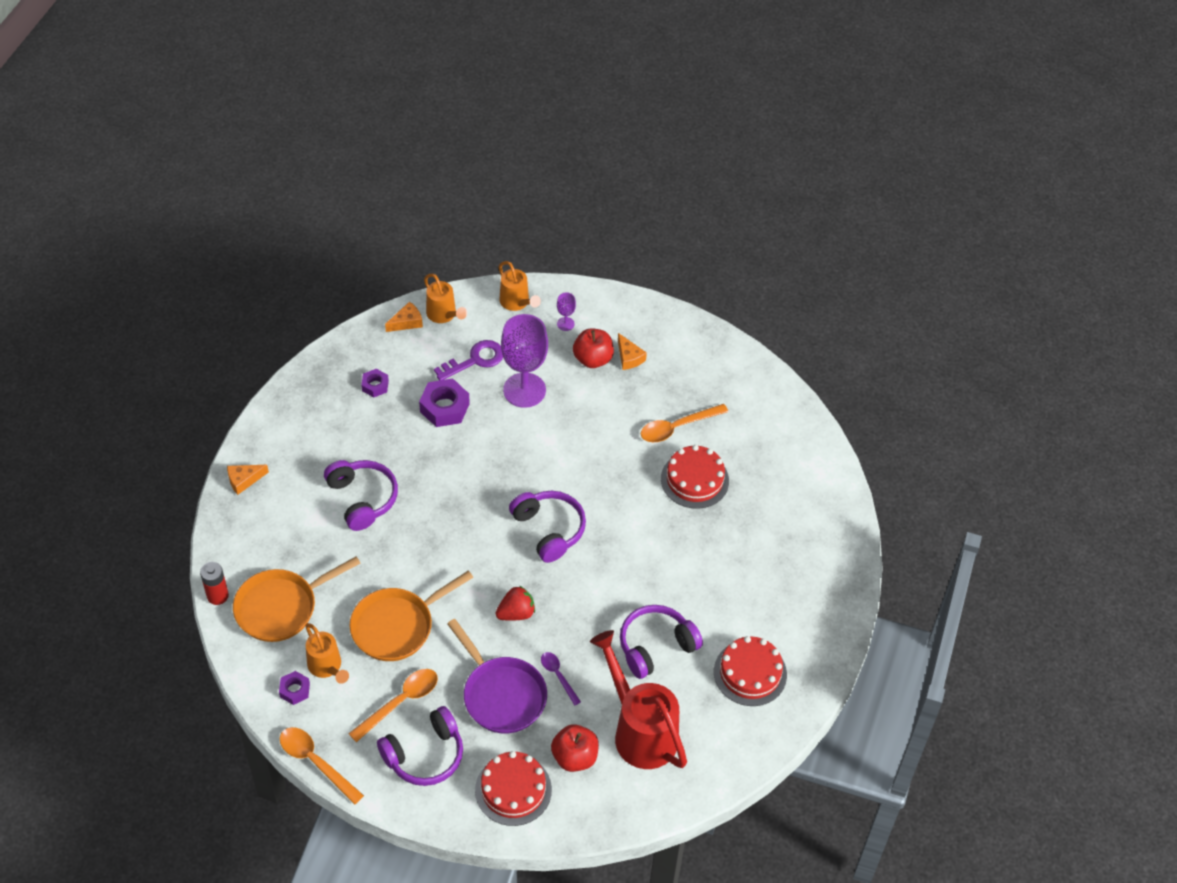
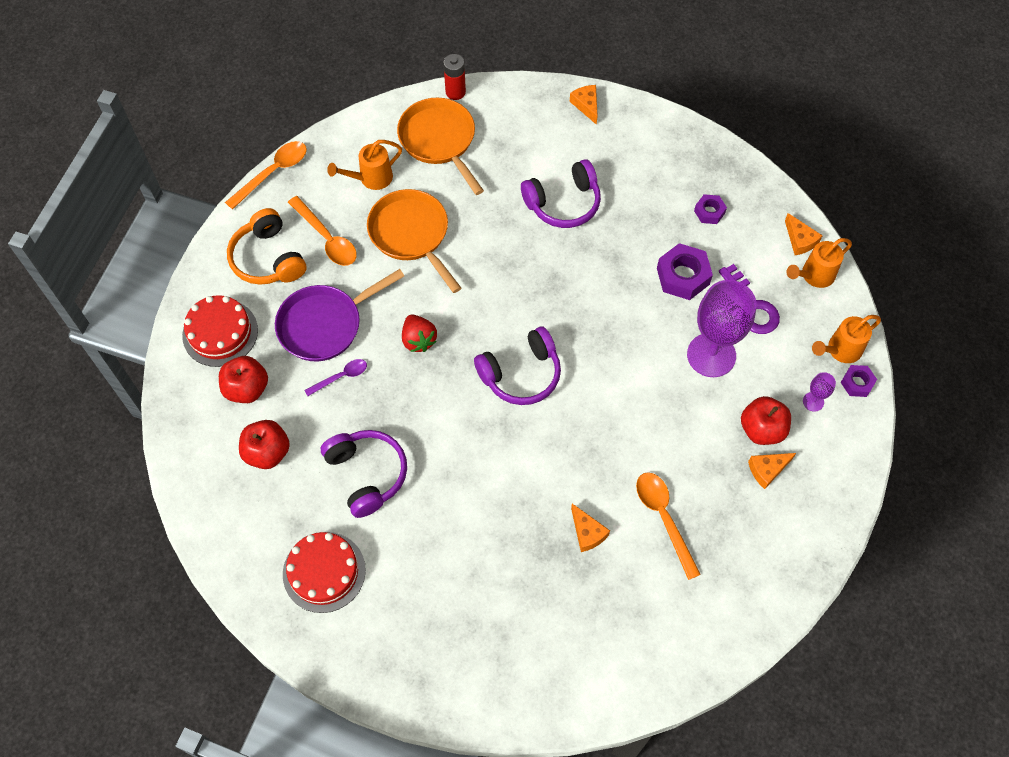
camera: 95 degrees right, 10 degrees up
purple nut [279,671,310,705] -> purple nut moved to [840,365,877,397]
purple headphones [377,706,463,786] -> orange headphones [227,208,307,285]
red watering can [590,630,687,769] -> red apple [239,420,290,469]
red cake [661,445,729,509] -> orange cheese [571,504,610,552]

